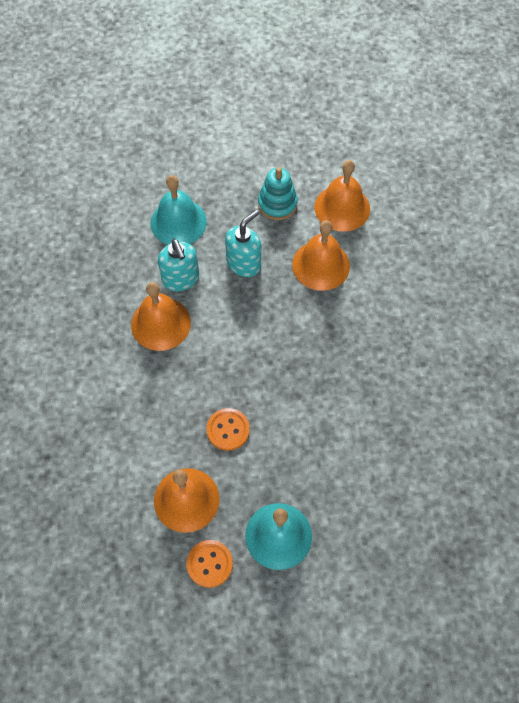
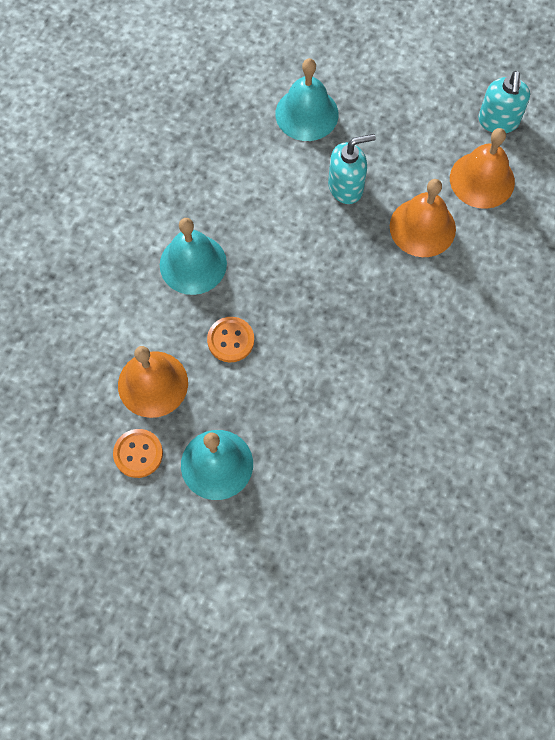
camera: 30 degrees right, 5 degrees up
orange bell [131,282,191,351] -> none
turquoise soap dispenser [158,239,199,291] -> turquoise soap dispenser moved to [478,71,530,133]
turquoise stacking toy [258,167,298,220] -> none
none -> turquoise bell [160,218,227,295]

